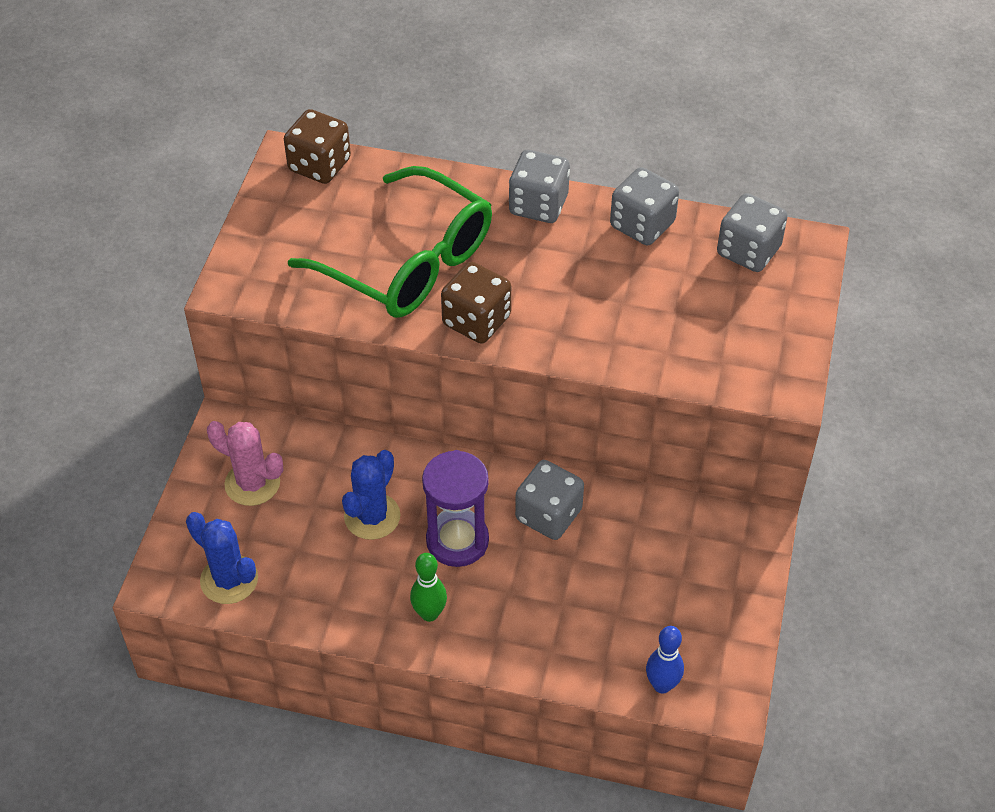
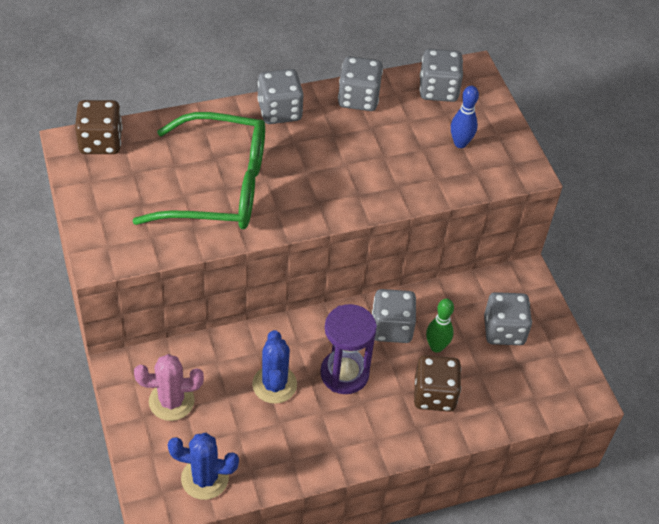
camera: 35 degrees left, 0 degrees up
green bowling pin [410,553,447,622] -> green bowling pin moved to [426,299,454,353]
brown dice [441,262,511,344] -> brown dice moved to [414,355,461,412]
blue bowling pin [646,626,684,693] -> blue bowling pin moved to [451,86,479,148]
none -> grey dice [484,292,532,345]

